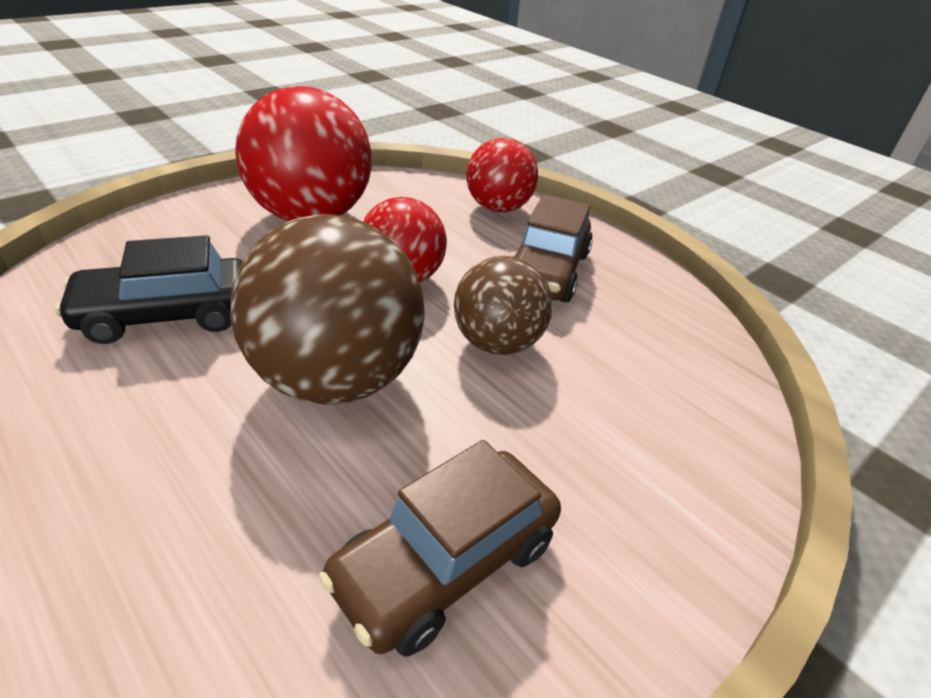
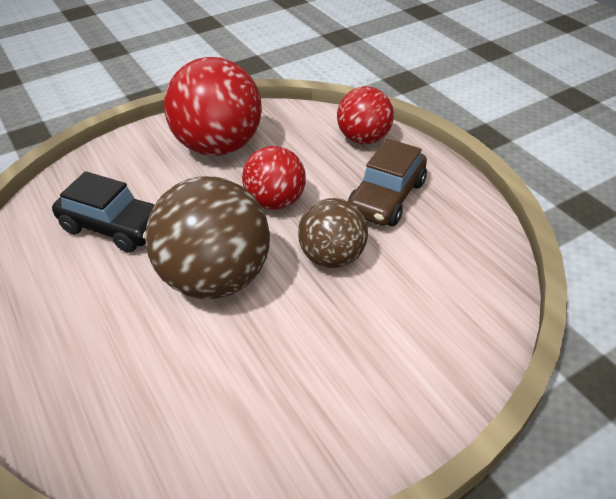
camera: 15 degrees right, 5 degrees up
black car [55,235,243,344] -> black car turned 150 degrees counterclockwise [52,171,155,253]
brown car [319,440,561,656] -> none

